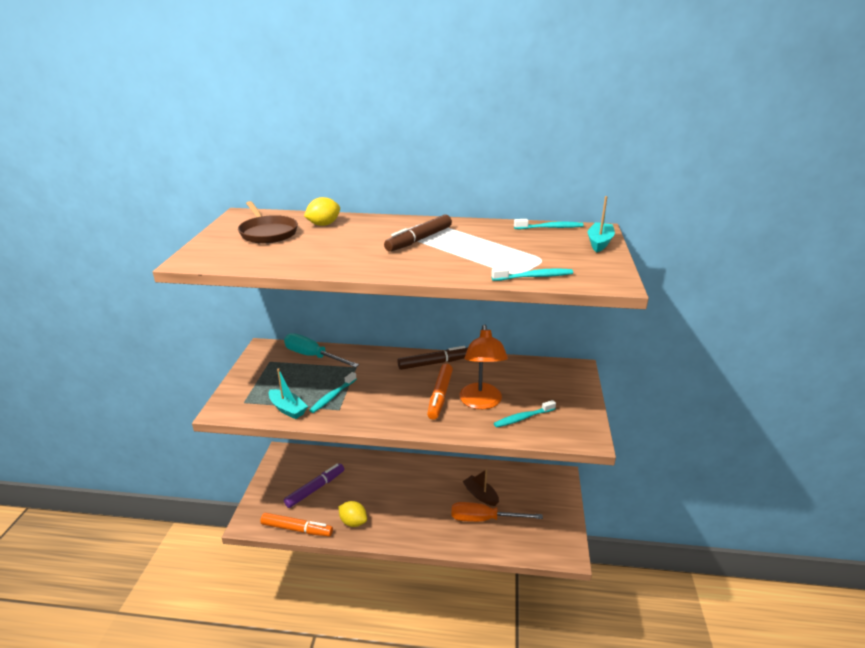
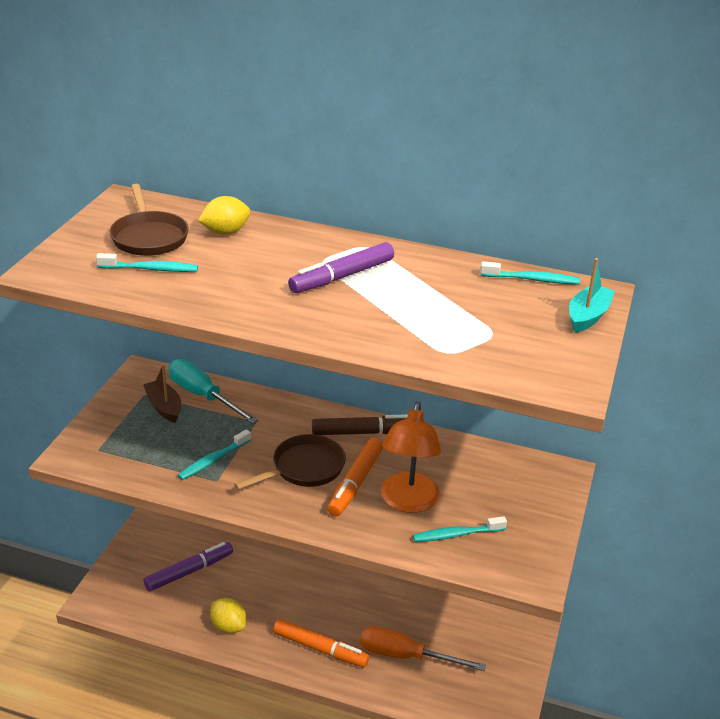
camera: 10 degrees right, 5 degrees up
orange marker [260,513,333,537] -> orange marker moved to [273,619,369,668]
turquoise boat [268,368,308,419] -> none
brown marker [384,214,452,252] -> purple marker [288,242,394,293]
brown boat [463,469,499,506] -> brown boat moved to [143,364,181,423]
turquoise toothbrush [491,268,573,281] -> turquoise toothbrush moved to [96,253,198,272]
none -> brown pan [234,434,346,490]

